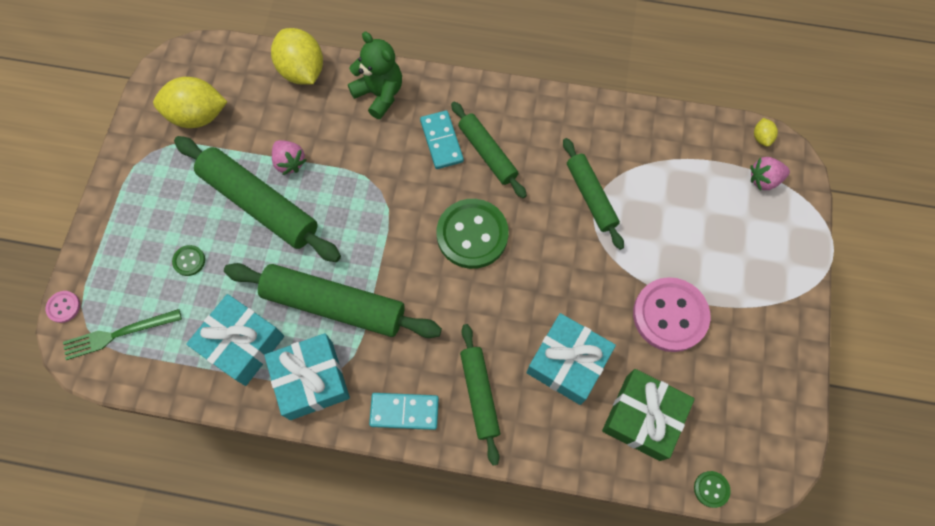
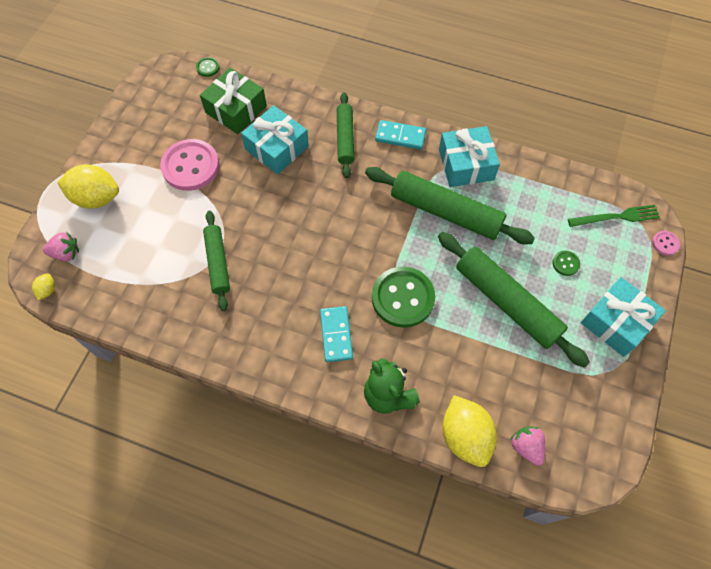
camera: 170 degrees left, 5 degrees down
yellow lemon [153,77,227,128] -> yellow lemon moved to [57,164,119,209]
turquoise gift [186,294,284,386] -> turquoise gift moved to [581,277,666,357]
pink strawberry [272,140,306,175] -> pink strawberry moved to [510,426,545,466]
green button [437,199,509,269] -> green button moved to [372,267,435,328]
green rolling pin [451,101,527,198] -> none

